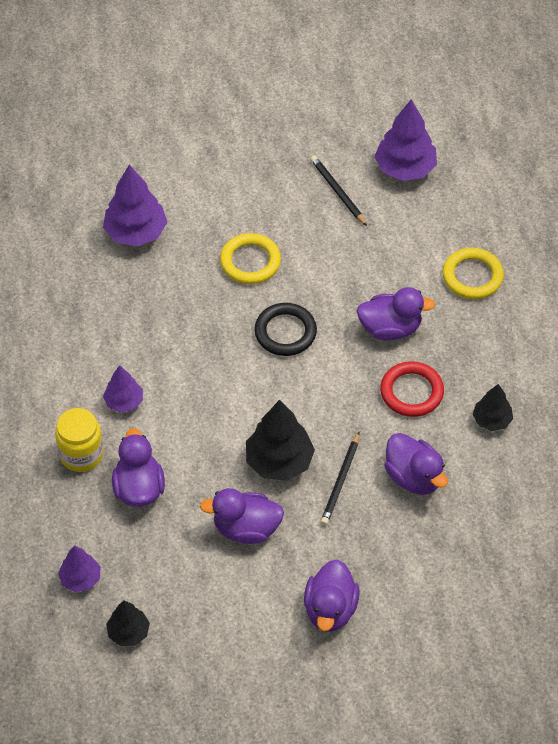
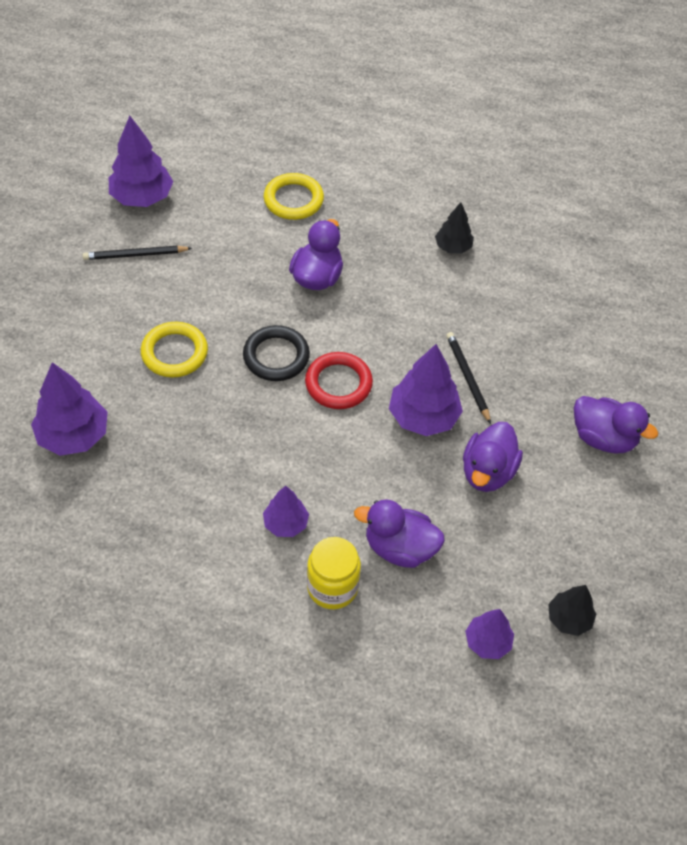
camera: 70 degrees left, 0 degrees up
black tree [246,400,315,481] -> purple tree [389,344,463,436]
black pencil [321,432,359,525] -> black pencil turned 150 degrees counterclockwise [446,332,491,424]
red ring [380,361,444,417] -> red ring moved to [305,352,373,409]
purple duck [384,433,448,495] -> none

